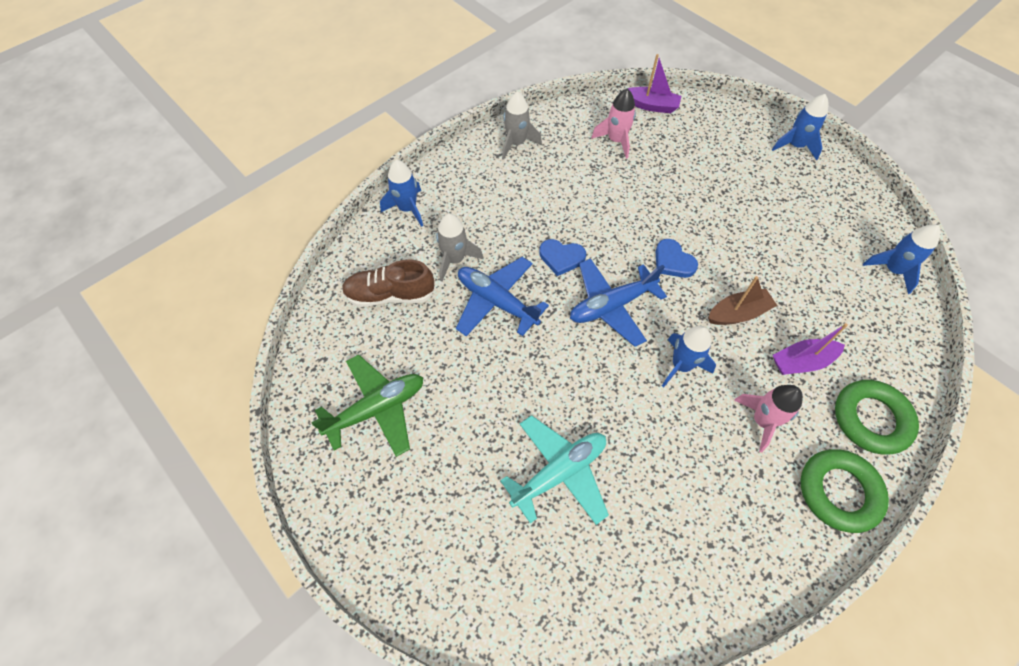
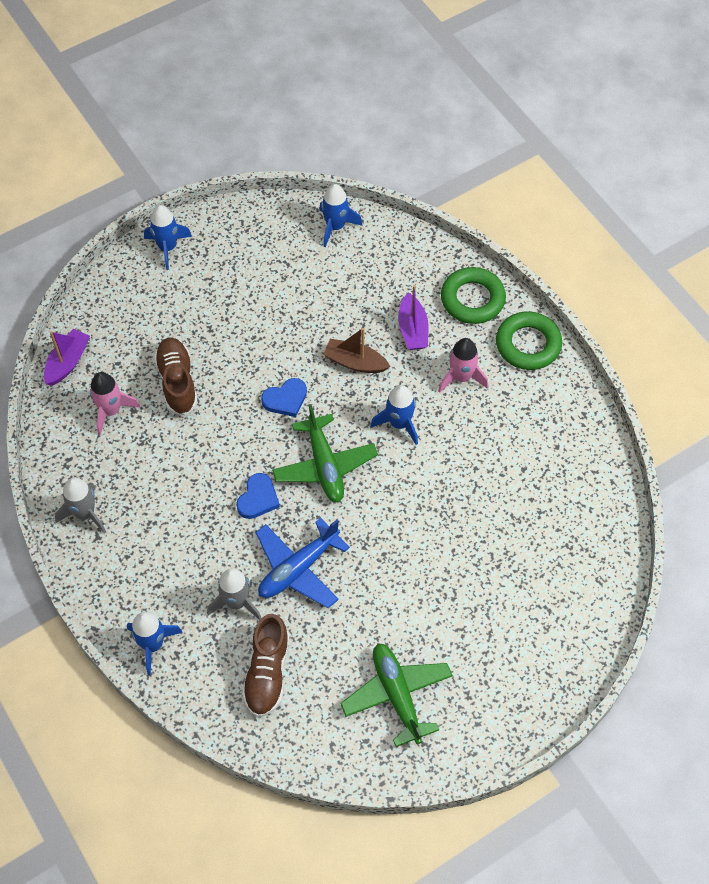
camera: 80 degrees left, 0 degrees up
turquoise plane [500,415,609,525] -> none
blue plane [570,258,667,347] -> green plane [272,404,378,502]
brown boat [708,276,777,325] -> brown boat turned 60 degrees counterclockwise [323,328,390,373]
none -> brown shoe [154,338,198,416]

